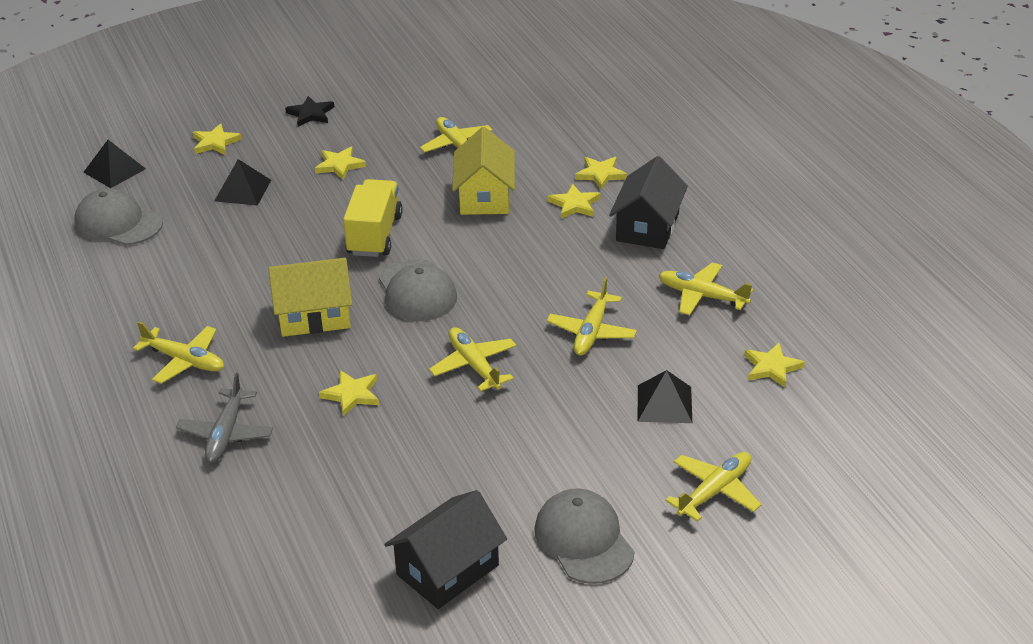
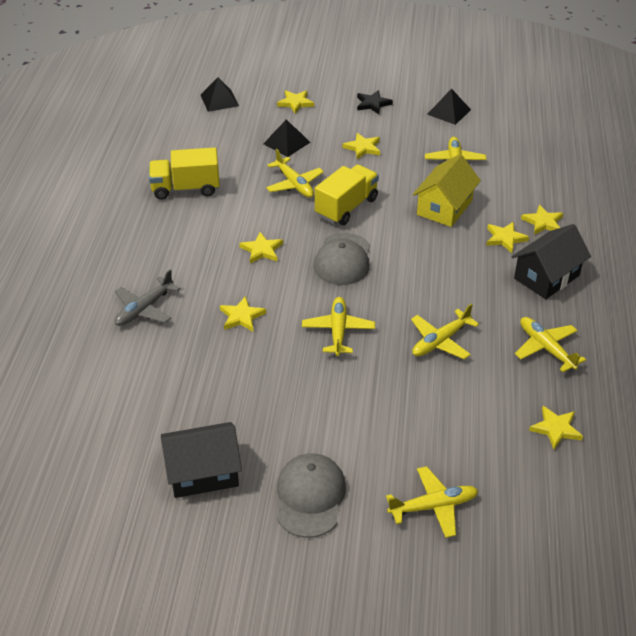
camera: 30 degrees right, 5 degrees up
grey cap [74,188,163,245] -> none
yellow plane [133,321,224,384] -> yellow plane moved to [266,149,324,198]
yellow house [268,258,352,337] -> yellow star [239,232,283,264]
black pyramid [638,370,692,423] -> black pyramid moved to [427,88,471,125]
none -> yellow truck [149,147,220,200]

